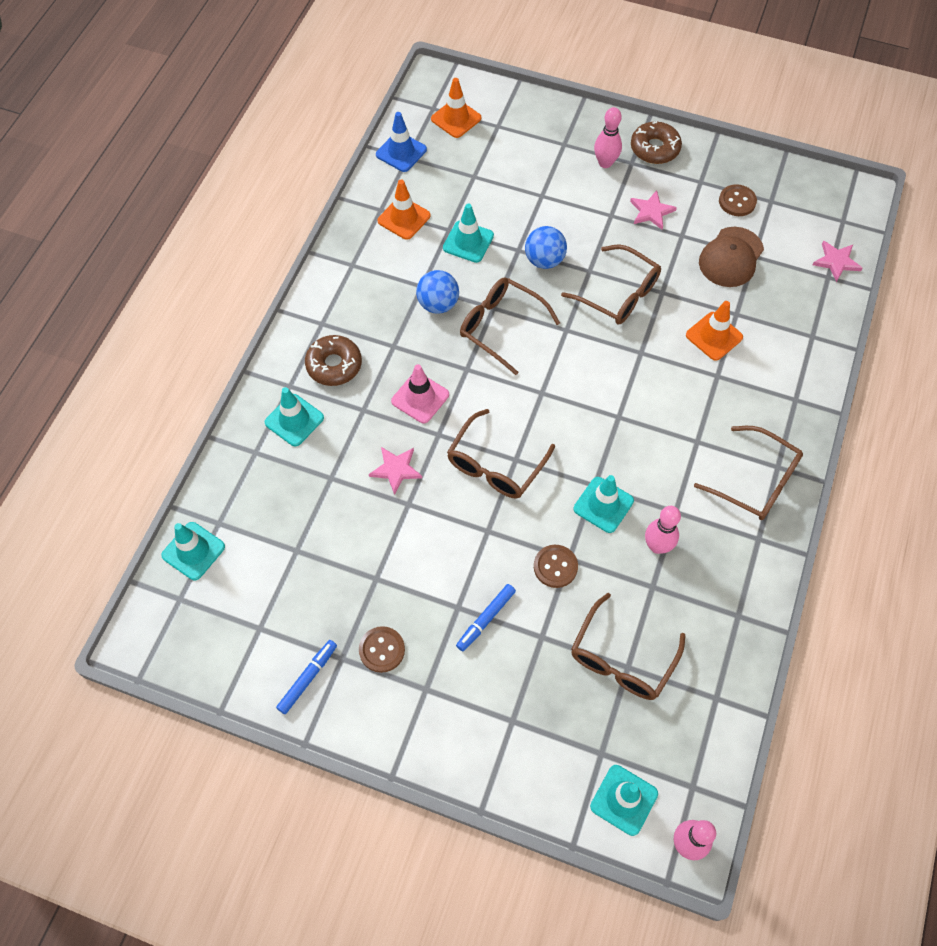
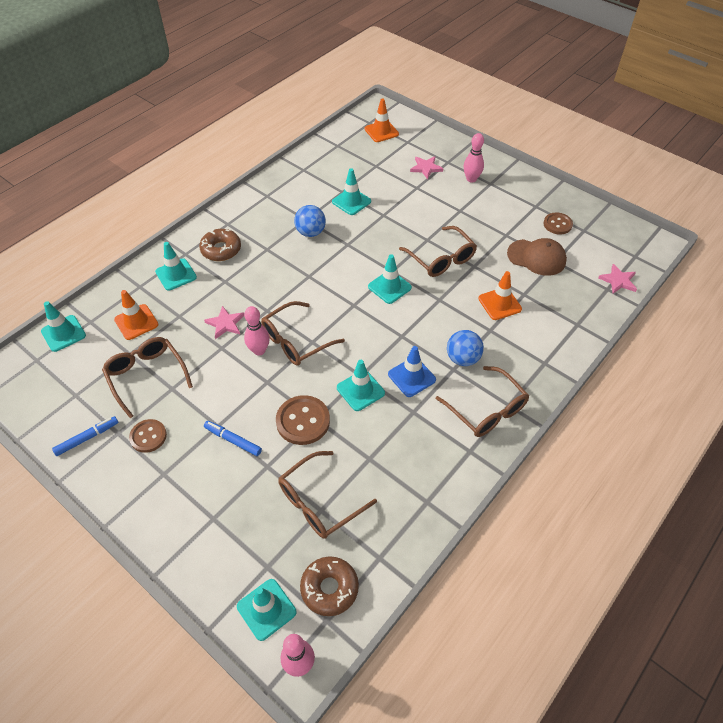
camera: 20 degrees right, 10 degrees down
blue traffic cone [376,112,427,172] -> blue traffic cone moved to [388,346,436,397]
orange traffic cone [378,179,431,240] -> orange traffic cone moved to [114,290,158,340]
pink traffic cone [391,364,449,423] -> none
blue marker [456,584,516,651] -> blue marker turned 60 degrees clockwise [204,421,262,456]
brown glasses [460,277,560,375] -> brown glasses moved to [102,337,193,418]
blue ball [525,226,567,269] -> blue ball moved to [447,330,484,366]
brown button [534,545,578,588] -> brown button [276,395,330,445], size x1.52
pink star [630,190,677,230] -> pink star moved to [410,156,443,179]
brown donut [631,121,682,164] -> brown donut moved to [300,556,359,616]
pink bowling pin [645,506,681,554] -> pink bowling pin moved to [244,306,270,356]
brown cap [699,227,764,287] -> brown cap turned 120 degrees counterclockwise [507,238,567,276]
none -> turquoise traffic cone [368,254,412,304]

